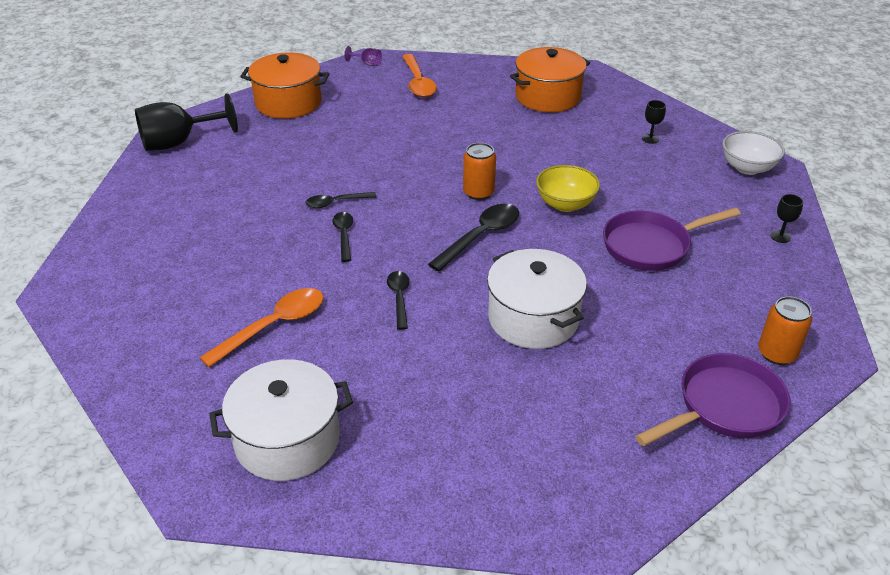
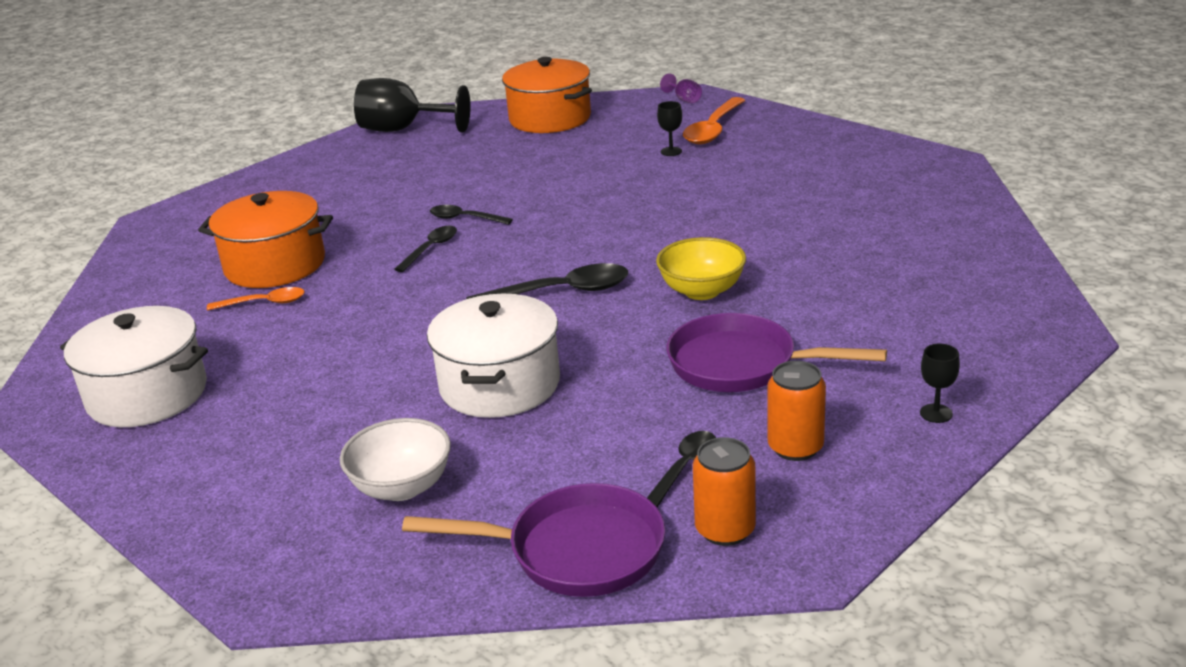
camera: 40 degrees right, 10 degrees down
orange spoon [200,288,323,367] -> orange spoon [207,287,305,311], size x0.61
black spoon [387,271,409,330] -> black spoon moved to [647,431,716,507]
orange can [463,143,496,200] -> orange can moved to [768,361,826,461]
orange pot [510,47,590,112] -> orange pot moved to [198,191,333,288]
black goblet [642,100,666,144] -> black goblet moved to [657,101,682,156]
white bowl [722,131,785,175] -> white bowl moved to [340,418,451,501]

